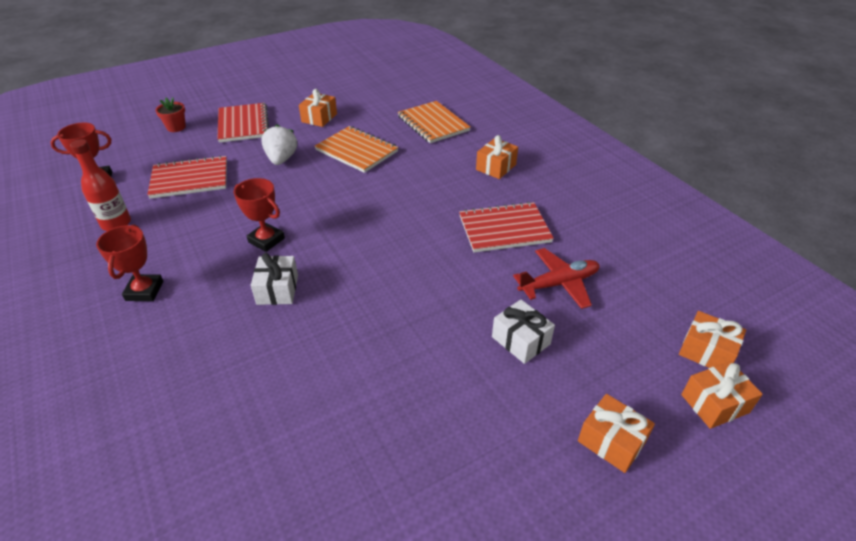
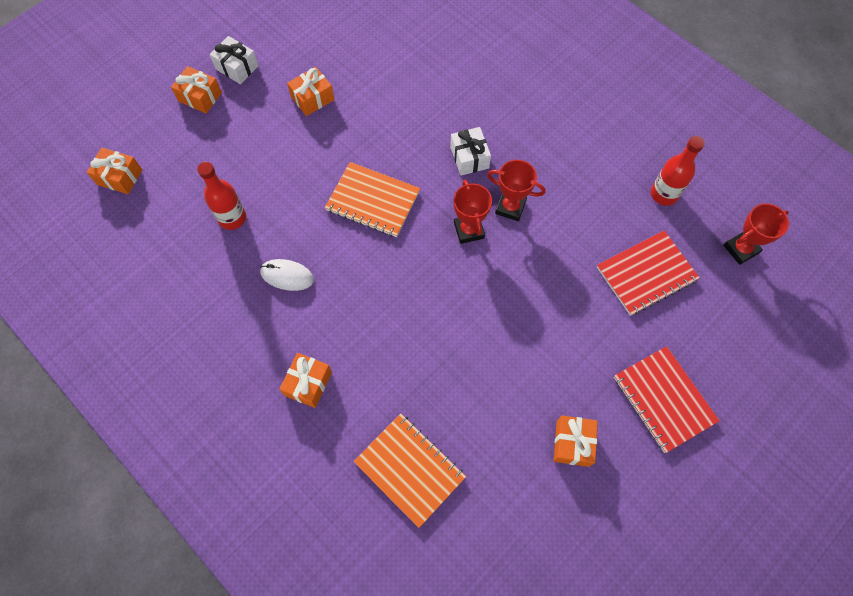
camera: 165 degrees right, 25 degrees up
red trophy [96,224,163,301] -> red trophy moved to [454,180,492,244]
red flower pot [155,98,186,132] -> none
white strawberry [261,124,297,165] -> none
orange notebook [315,126,398,173] -> orange notebook moved to [325,162,420,237]
red notebook [459,202,554,252] -> white mouse [260,259,314,291]
white gift [492,300,555,364] -> white gift moved to [209,36,259,84]
red plane [513,248,600,309] -> red bottle [197,162,246,230]
orange gift [681,361,763,429] -> orange gift moved to [287,67,335,116]

